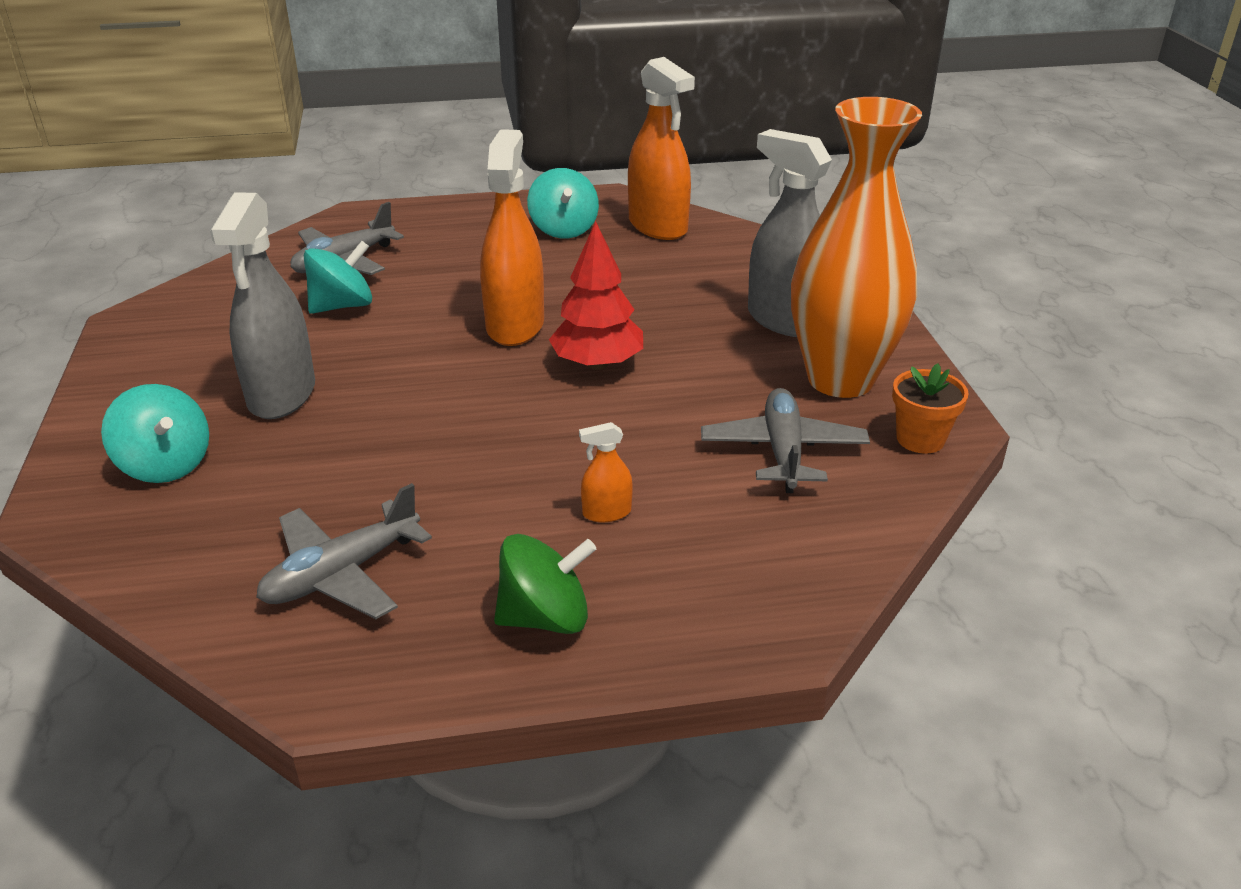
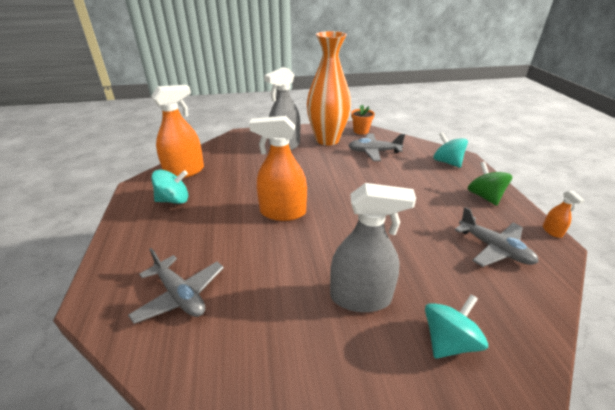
camera: 90 degrees left, 0 degrees up
turquoise spinning top [304,241,372,314] -> turquoise spinning top moved to [433,132,468,168]
red tree [549,221,643,370] -> none
orange spray bottle [579,422,633,522] -> orange spray bottle moved to [543,190,585,238]

